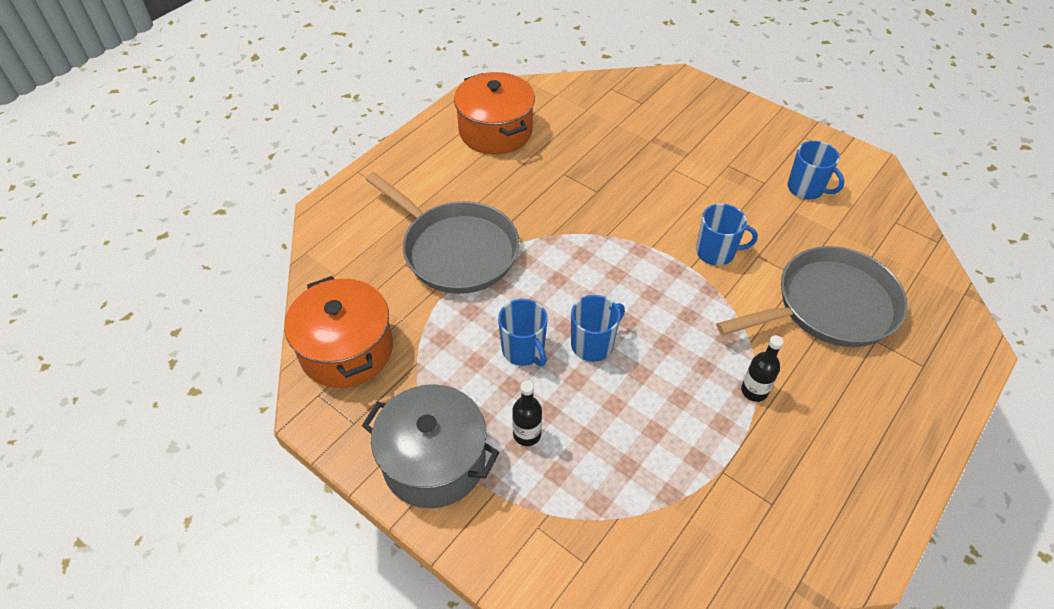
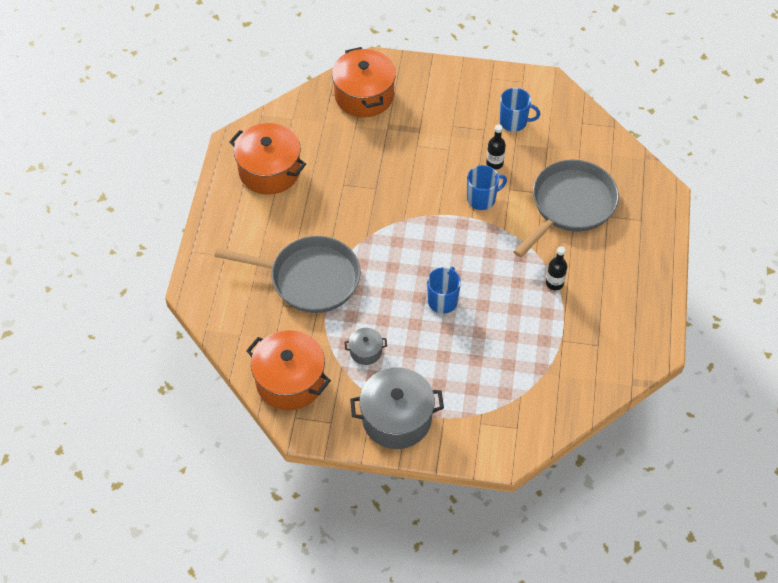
camera: 30 degrees left, 5 degrees up
blue mug [498,299,547,366] -> none
black bottle [512,381,542,446] -> black bottle moved to [486,124,506,170]
none -> orange pot [332,47,396,117]
none -> grey pot [345,328,387,365]

